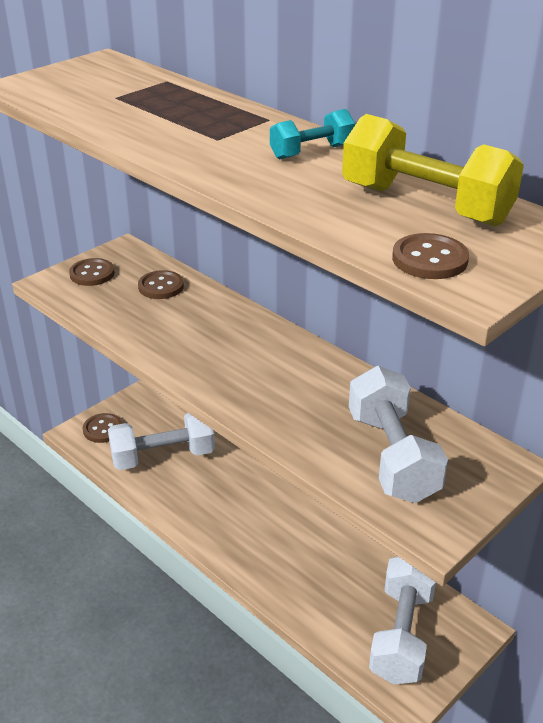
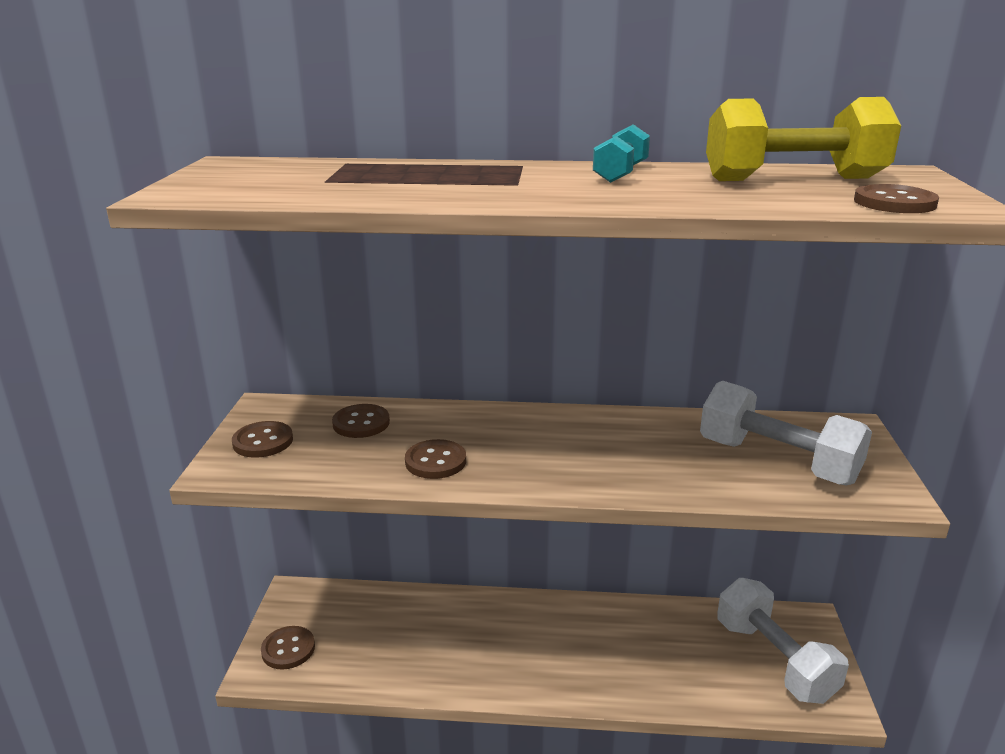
camera: 40 degrees left, 10 degrees down
white dumbbell [108,412,215,470] -> none
none -> brown button [405,439,466,479]

